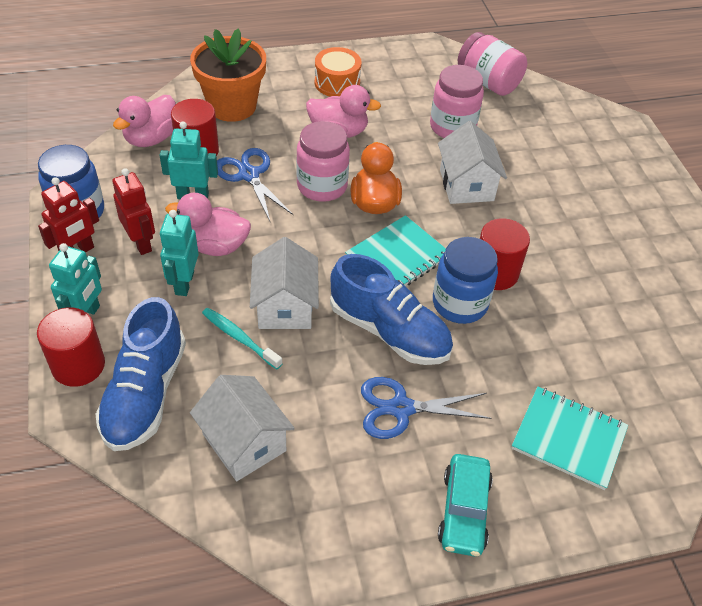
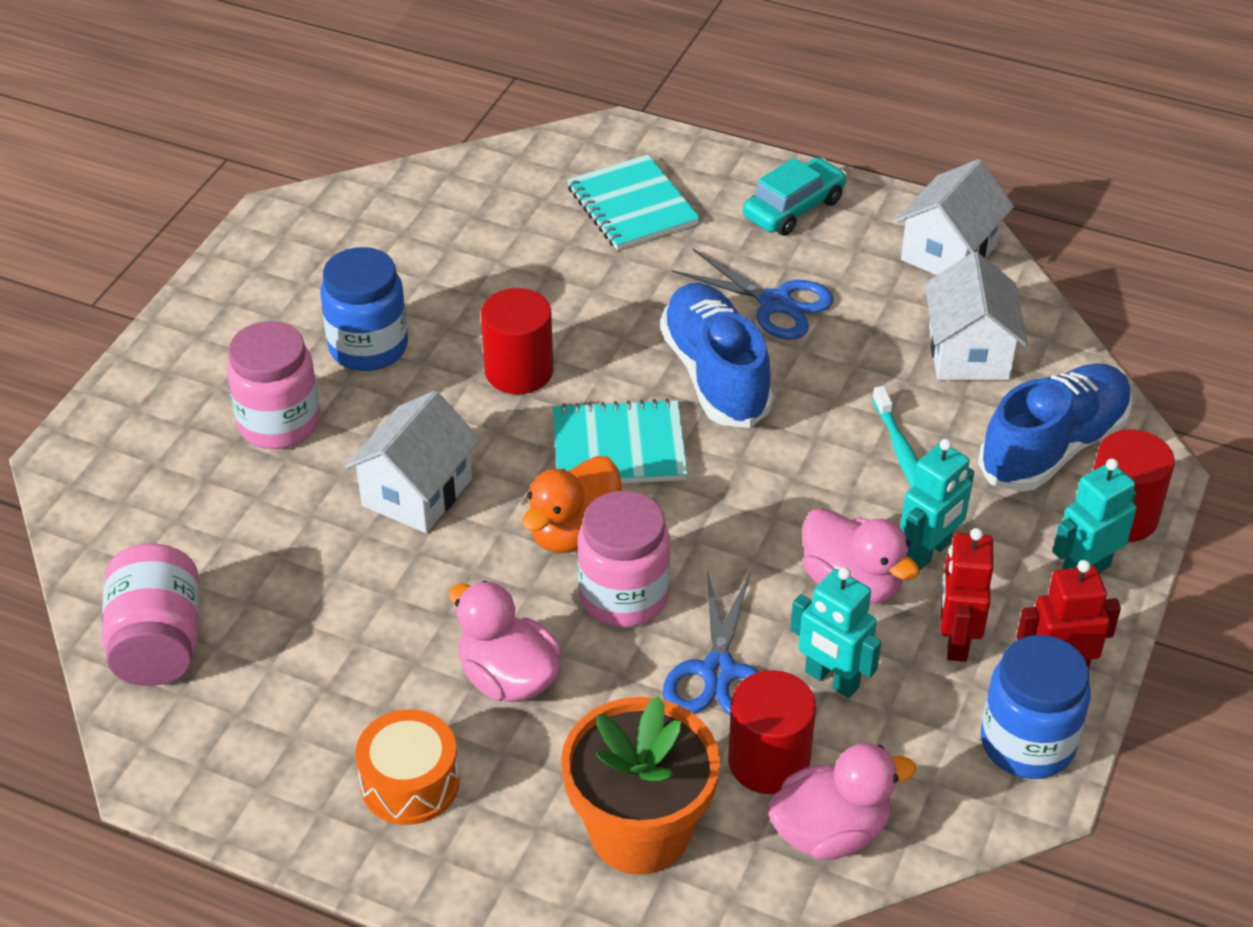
camera: 140 degrees left, 5 degrees down
white house [250,237,319,329] -> white house moved to [896,159,1014,275]
pink jar [430,65,484,138] -> pink jar moved to [227,321,320,449]
blue jar [433,237,498,324] -> blue jar moved to [320,247,408,371]

